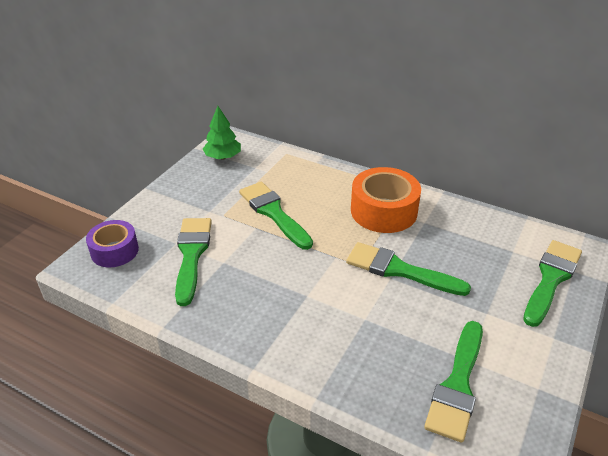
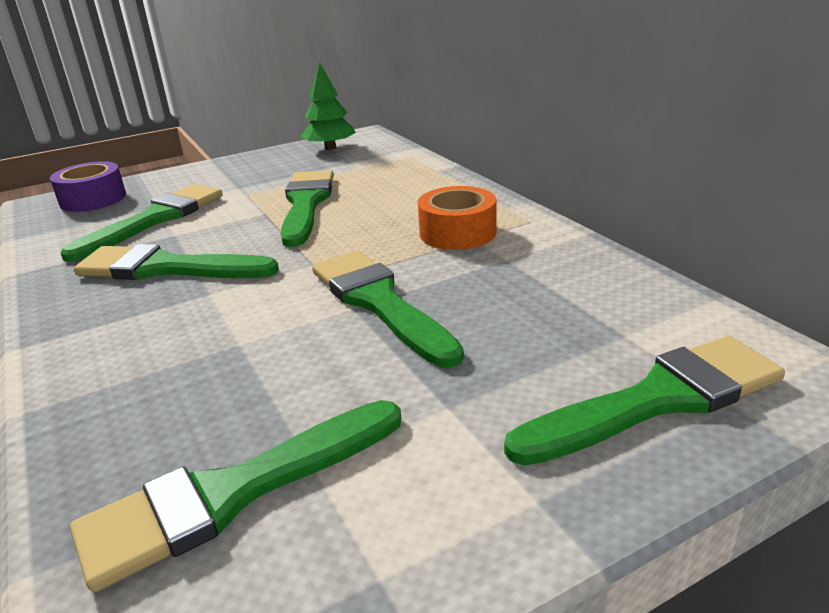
camera: 35 degrees right, 10 degrees down
orange tape [351,167,421,233] -> orange tape [418,186,496,250], size x0.65
none -> green brush [74,244,279,280]

